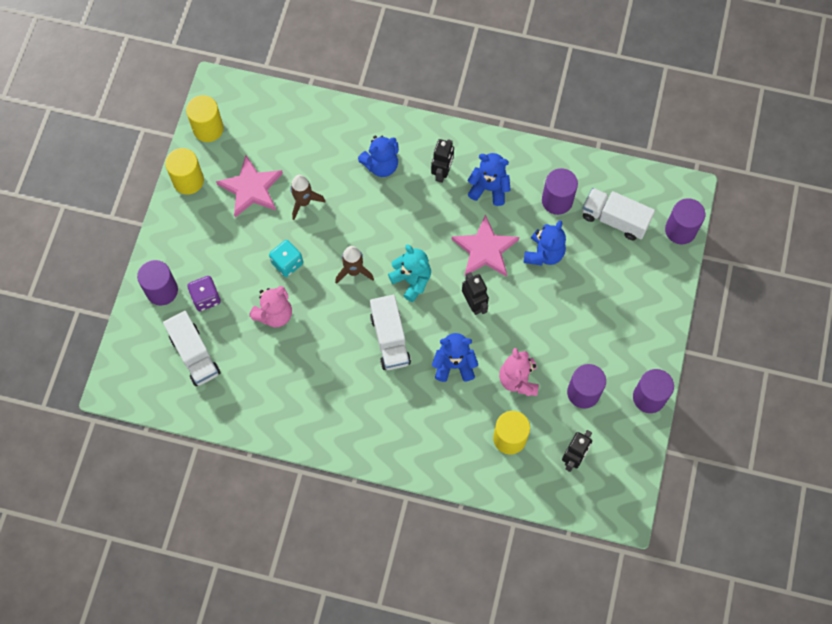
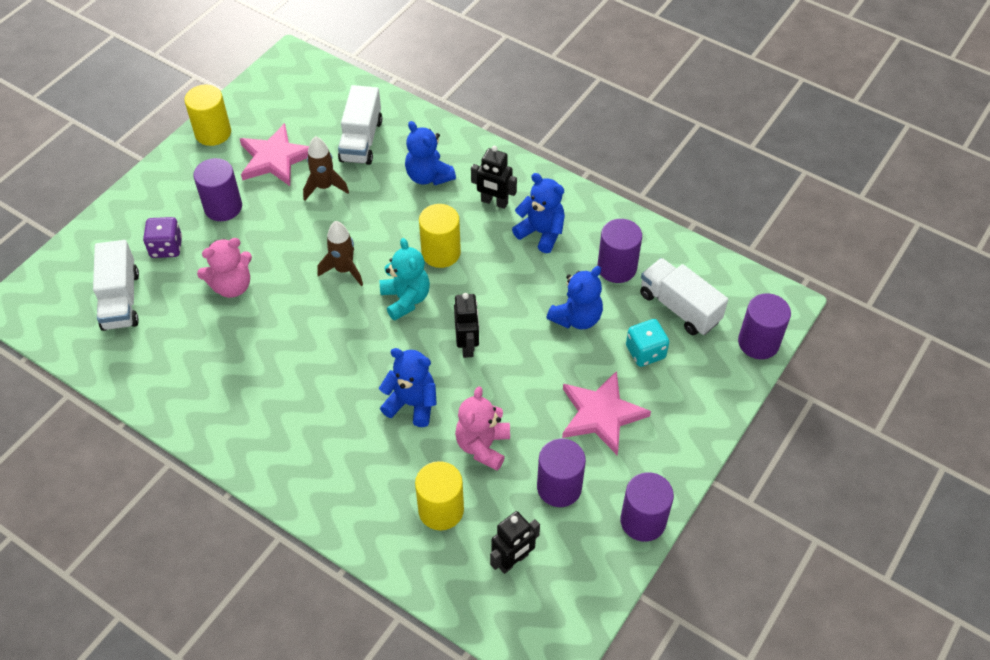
camera: 20 degrees right, 15 degrees down
purple cylinder [137,260,178,305] -> purple cylinder moved to [193,158,242,221]
yellow cylinder [186,95,224,142] -> yellow cylinder moved to [419,204,461,268]
turquoise dice [269,240,303,277] -> turquoise dice moved to [626,319,669,367]
blue teddy bear [358,135,399,177] -> blue teddy bear turned 60 degrees clockwise [405,121,456,185]
white truck [370,295,411,370] -> white truck moved to [338,85,382,165]
black robot [431,139,454,183] -> black robot turned 75 degrees clockwise [471,146,517,209]
pink star [452,214,519,277] -> pink star moved to [562,371,651,455]

